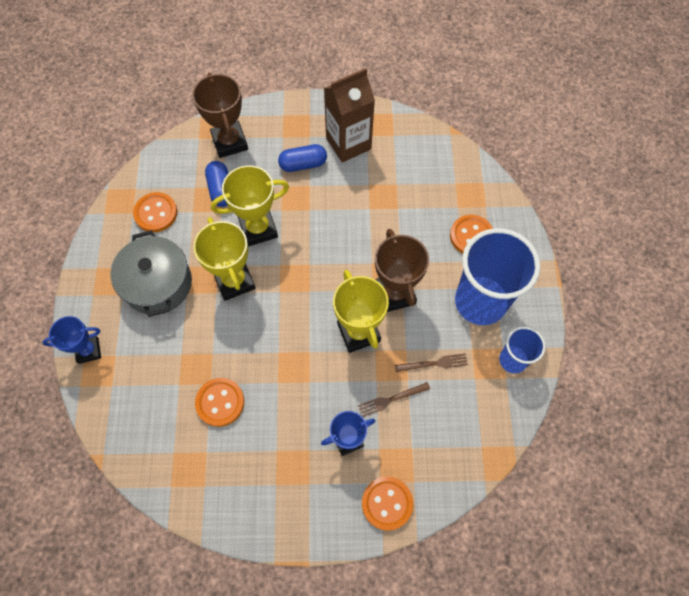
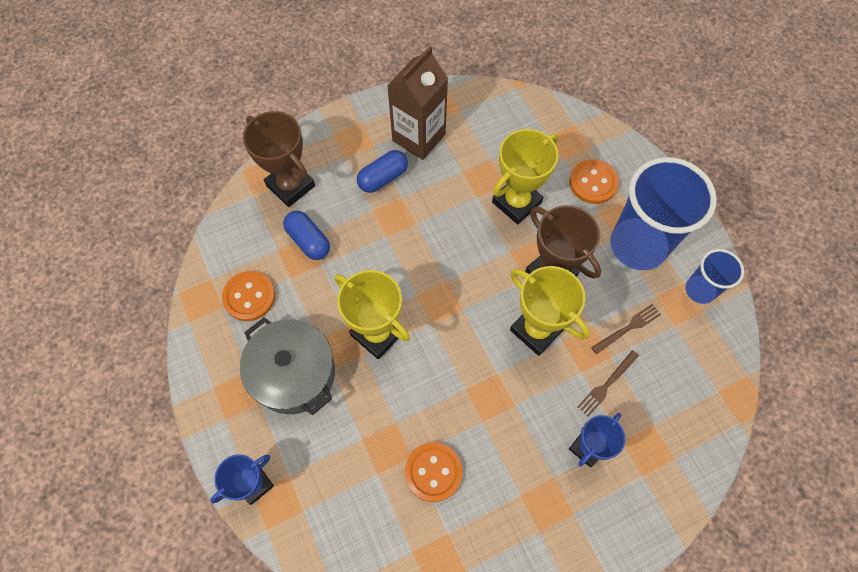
camera: 25 degrees left, 0 degrees up
yellow trophy [211,165,289,247] -> yellow trophy moved to [492,129,559,224]
orange button [362,476,413,531] -> none

